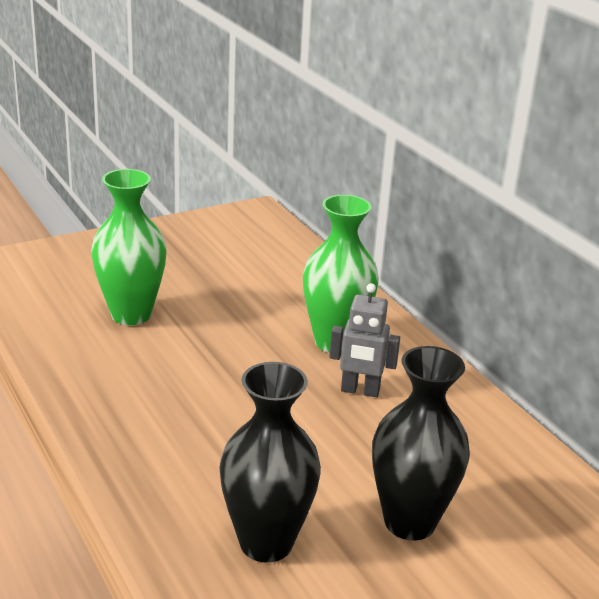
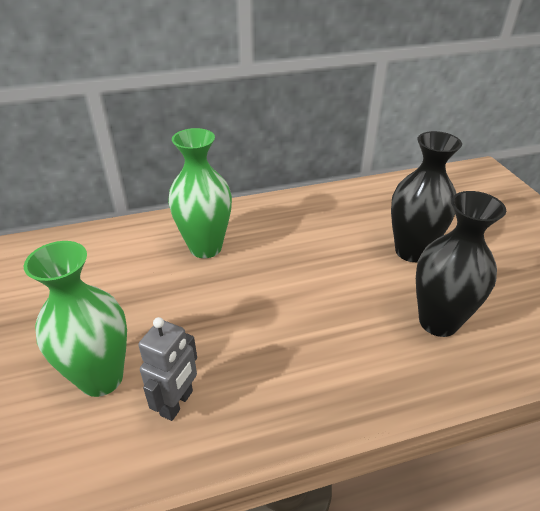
camera: 75 degrees left, 10 degrees up
grey robot [329,283,400,397] -> grey robot moved to [138,317,197,421]

